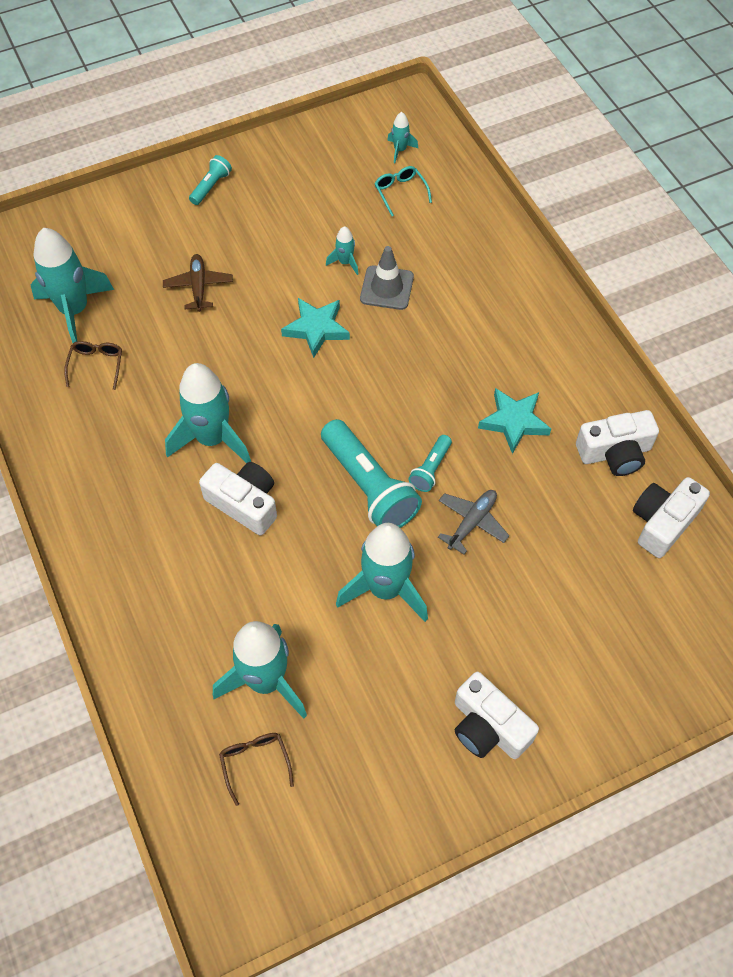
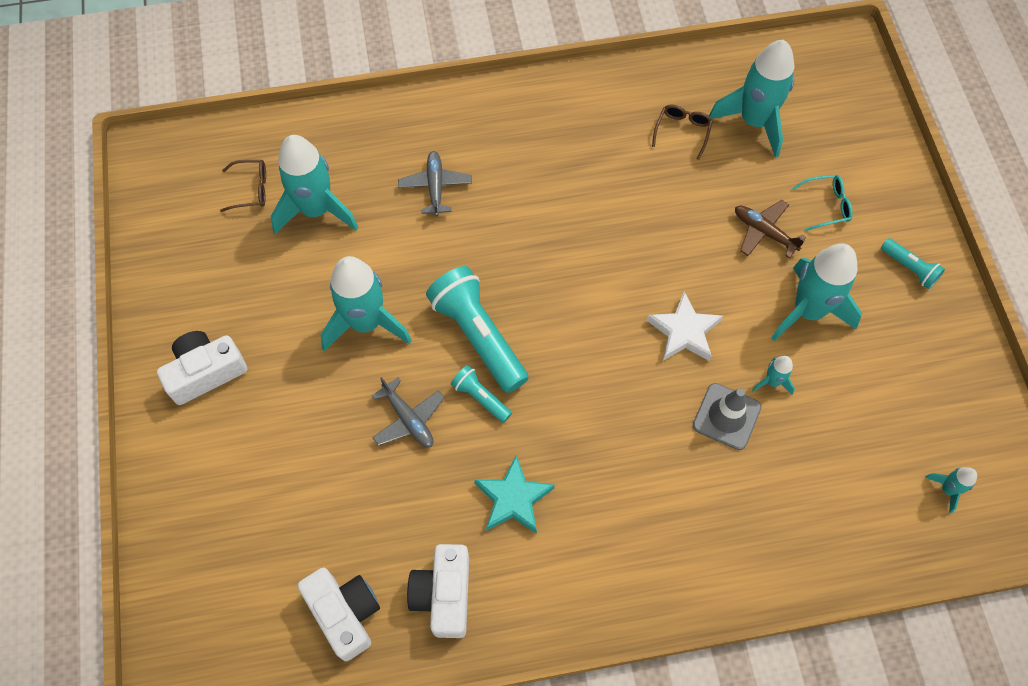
camera: 105 degrees right, 5 degrees up
brown glasses [64,341,122,390] -> brown glasses turned 90 degrees counterclockwise [652,105,713,160]
brown plane [163,254,233,312] -> brown plane turned 150 degrees counterclockwise [735,200,806,258]
turquoise rocket [165,363,251,463] -> turquoise rocket moved to [771,243,862,341]
white camera [199,462,277,535] -> none
turquoise star [281,298,350,358] -> white star [647,292,723,361]
turquoise flashlight [321,419,422,528] -> turquoise flashlight turned 75 degrees clockwise [426,266,528,393]
turquoise glasses [375,166,432,216] -> turquoise glasses moved to [792,175,853,231]
none -> grey plane [398,151,472,216]

